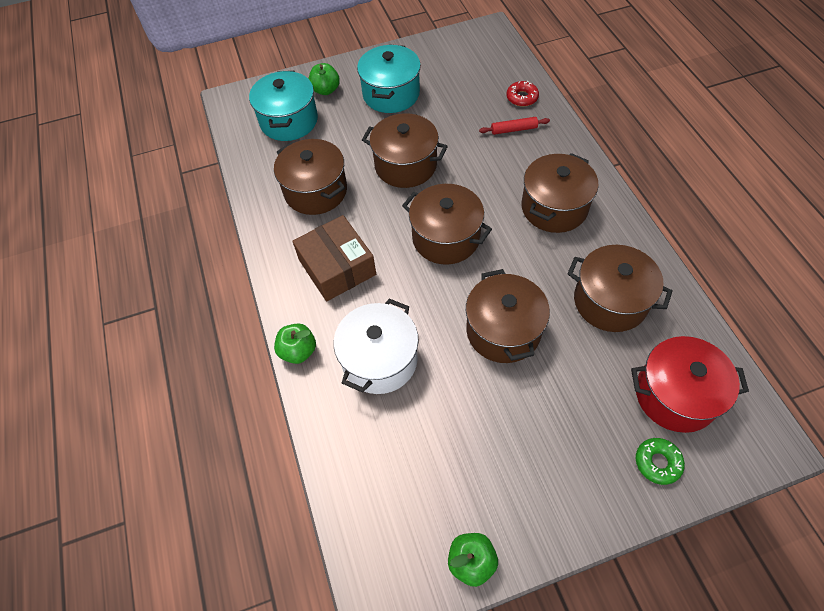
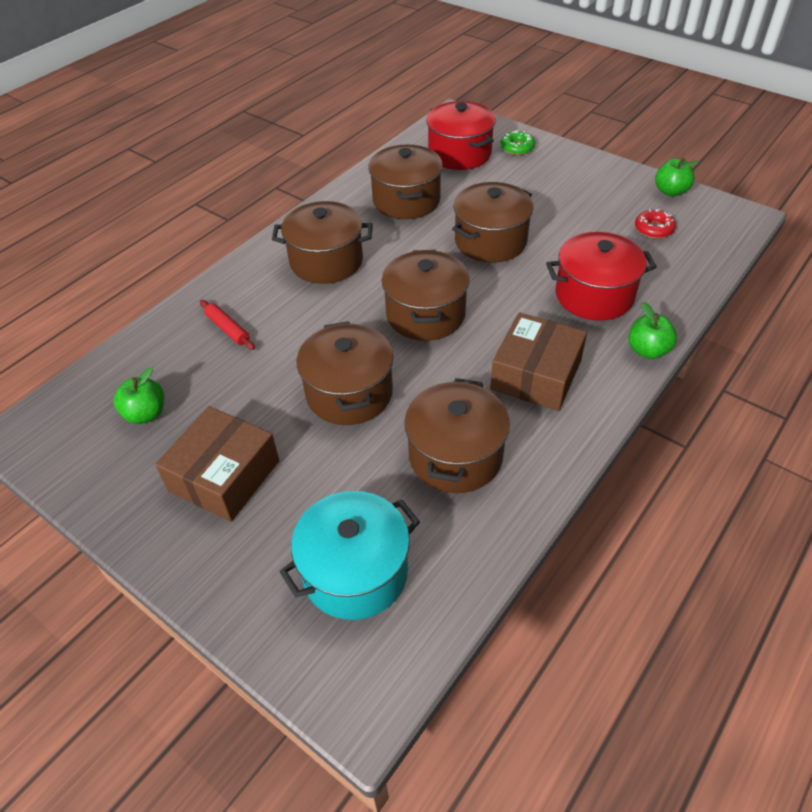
camera: 125 degrees left, 10 degrees down
green apple [308,63,340,95] -> green apple moved to [113,367,164,424]
white pot [334,299,419,394] -> red pot [546,232,657,321]
turquoise pot [357,44,421,113] -> brown box [155,406,279,522]
red donut [507,81,539,107] -> red donut moved to [635,209,676,239]

